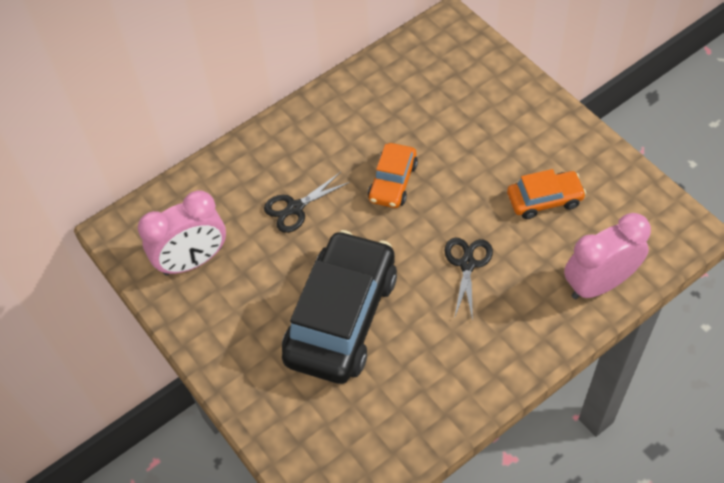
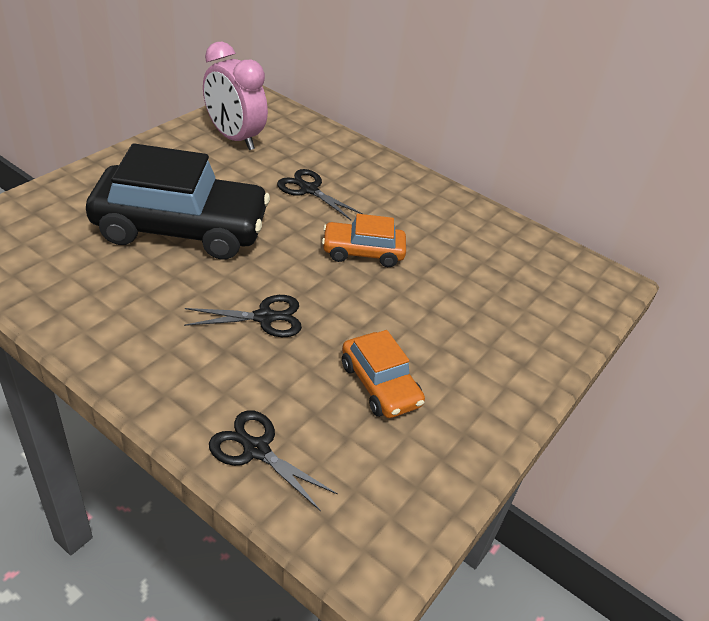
camera: 65 degrees right, 15 degrees down
pink clock [564,213,651,299] -> black scissors [209,410,338,511]

